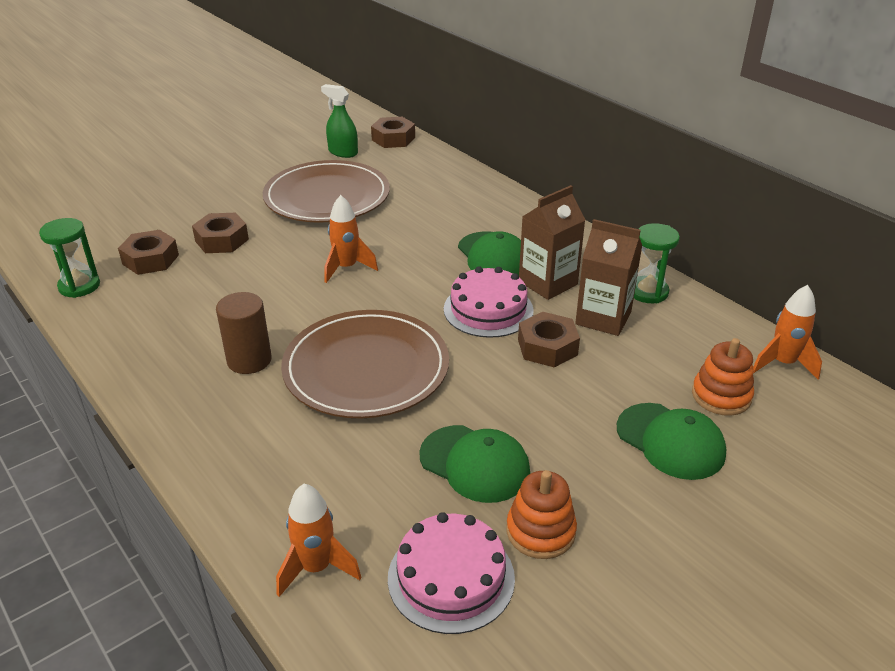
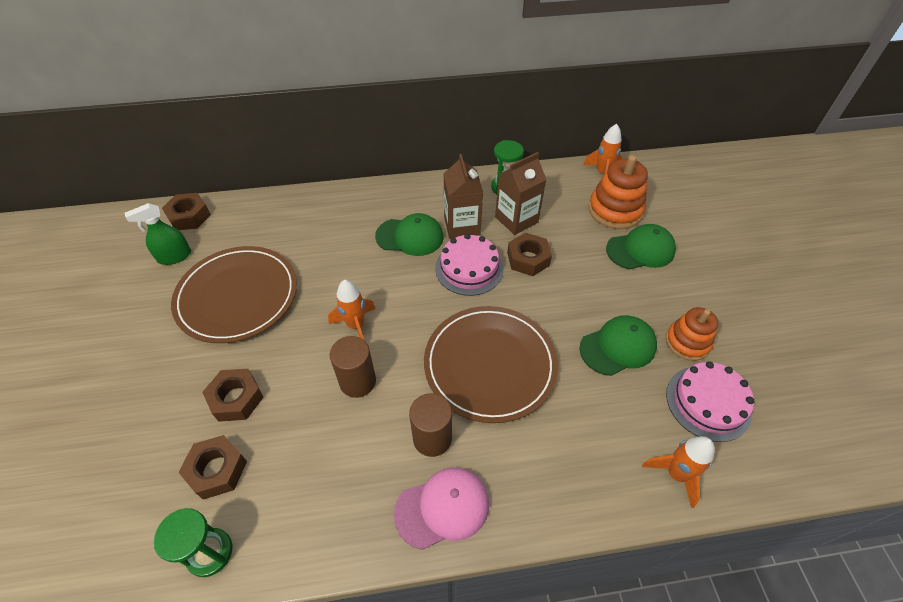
camera: 60 degrees left, 15 degrees up
orange stacking toy [692,338,754,416] -> orange stacking toy [588,155,648,229], size x1.50
none -> brown cylinder [330,336,376,398]
none -> pink cap [394,468,489,550]

